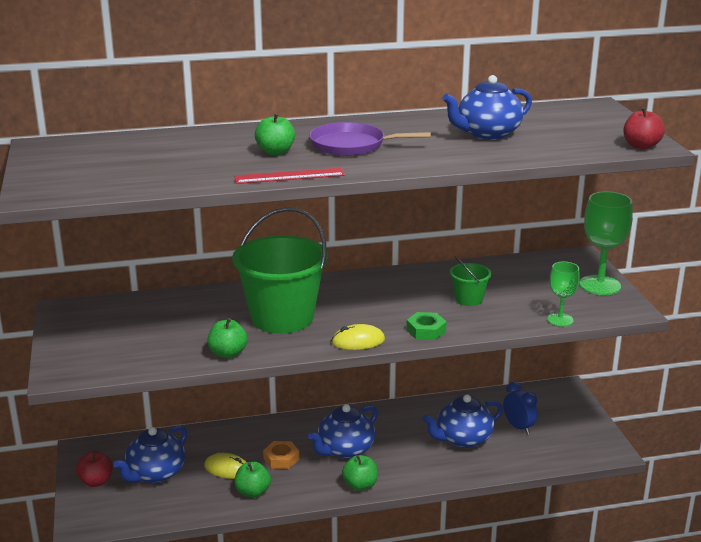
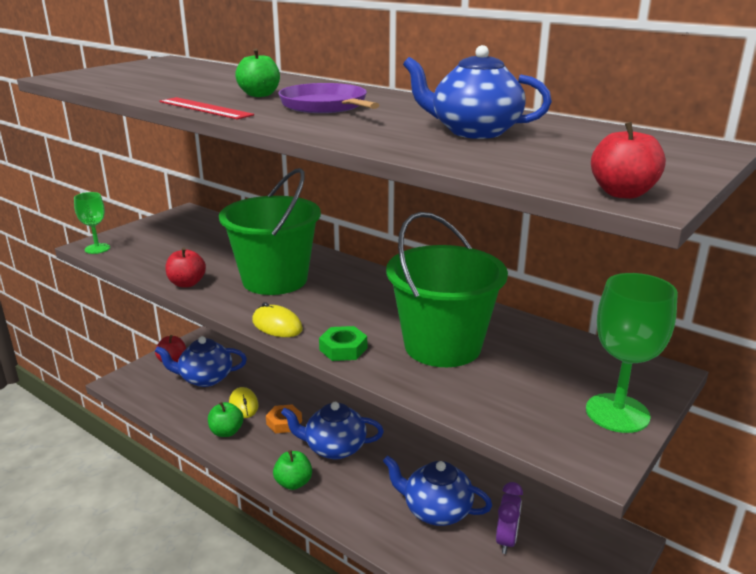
camera: 50 degrees right, 0 degrees up
green apple [207,318,248,358] -> red apple [165,248,206,287]
green bucket [450,256,492,306] -> green bucket [386,212,508,367], size x2.19
blue clock [503,382,538,434] -> purple clock [496,482,523,554]
green goblet [547,262,580,326] -> green goblet moved to [74,192,110,254]

